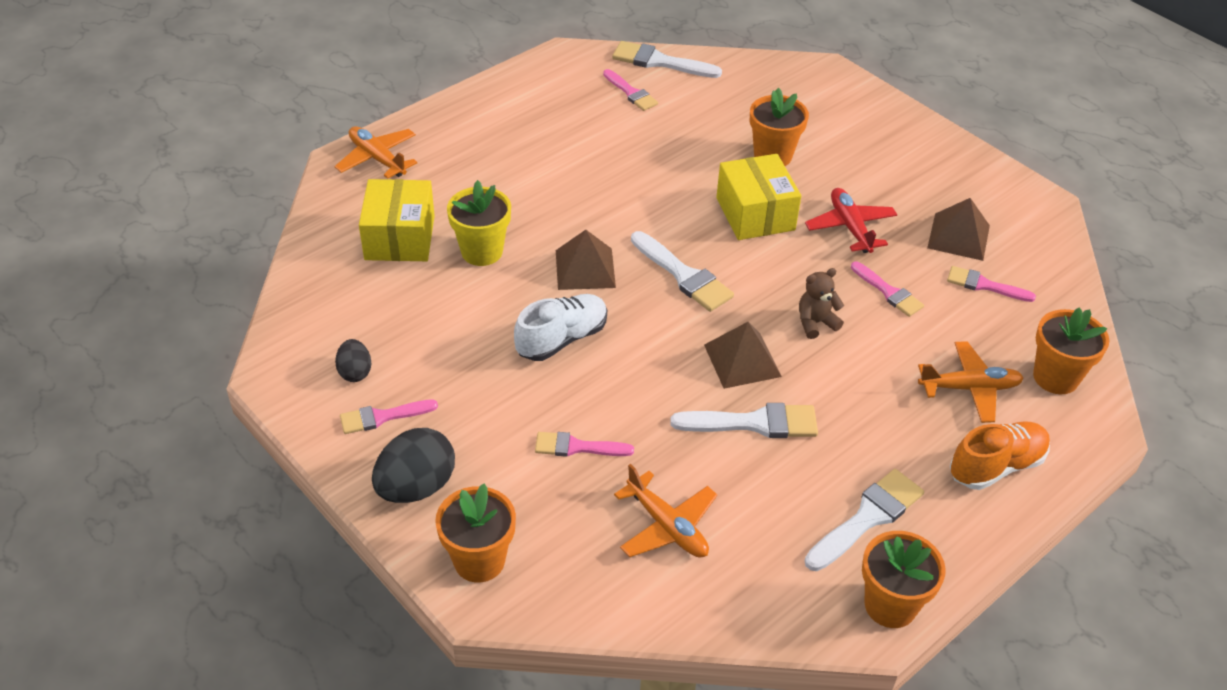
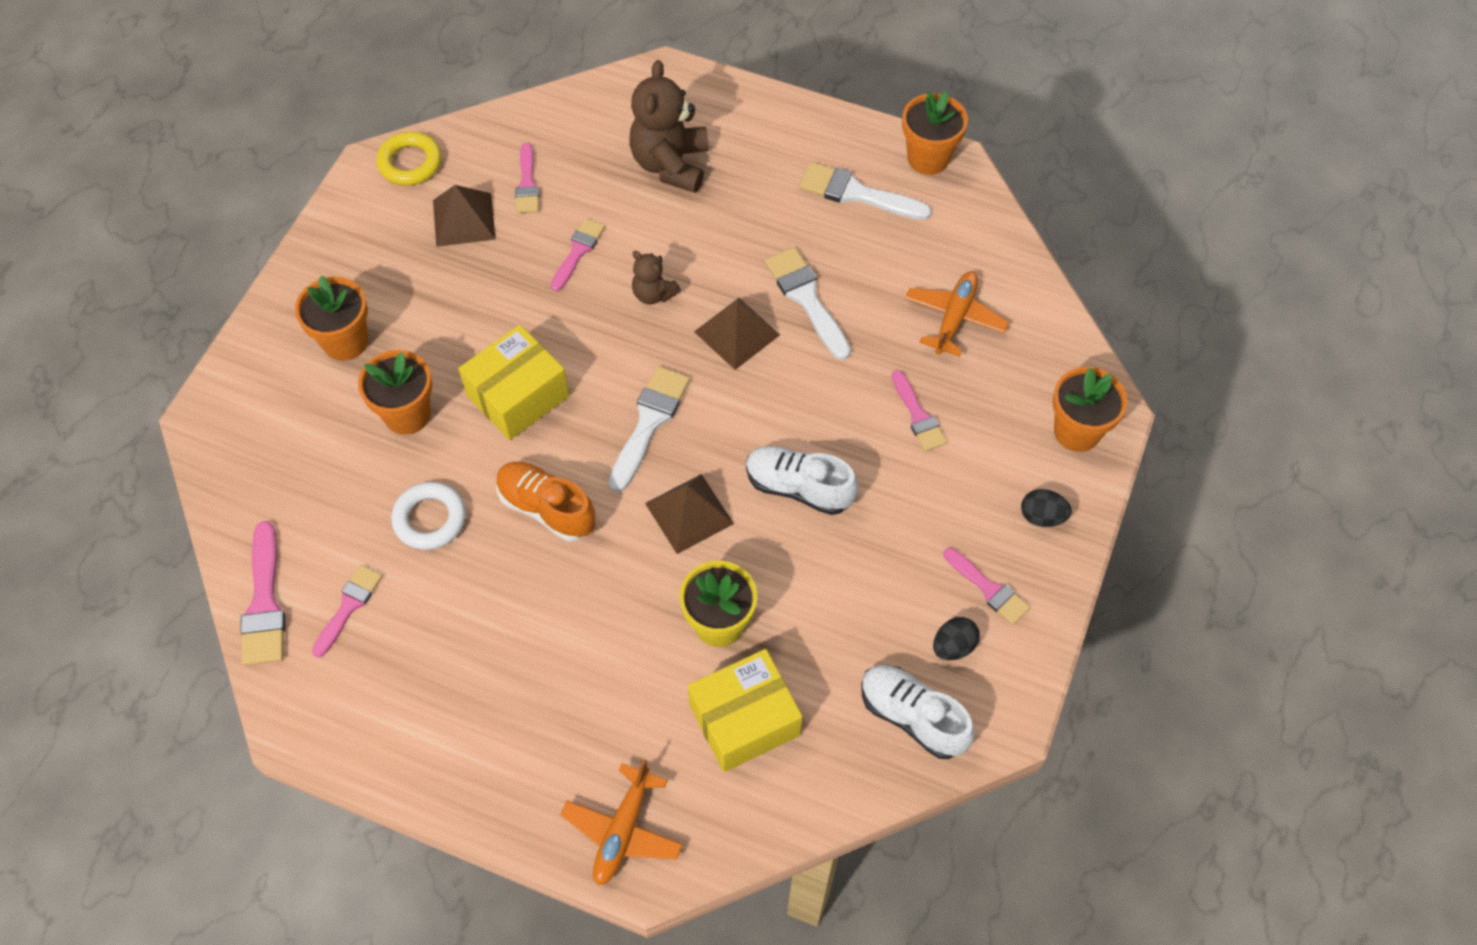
camera: 115 degrees left, 15 degrees up
black egg [372,428,455,503] -> black egg [1021,489,1072,527], size x0.56
white brush [612,41,722,78] -> pink brush [240,521,285,666]
red plane [805,188,897,253] -> none
orange plane [918,341,1024,423] -> brown teddy bear [629,60,709,193]
orange shoe [950,421,1050,490] -> orange shoe moved to [496,462,595,542]
orange flower pot [1033,308,1109,394] -> orange flower pot moved to [295,275,368,361]
none -> yellow ring [376,132,442,186]
none -> white ring [391,482,466,550]
none -> white shoe [862,665,975,759]

